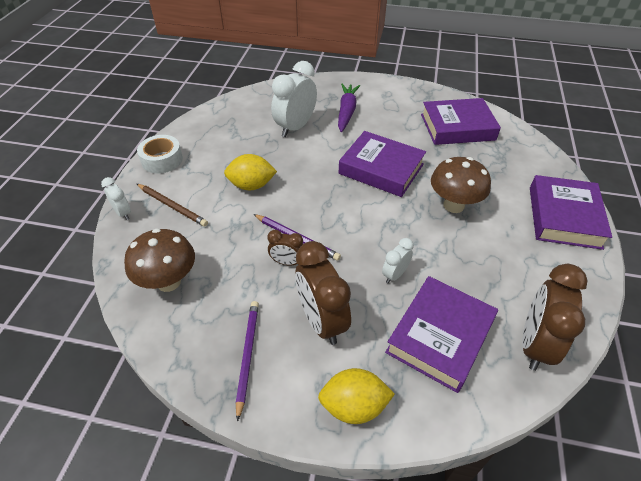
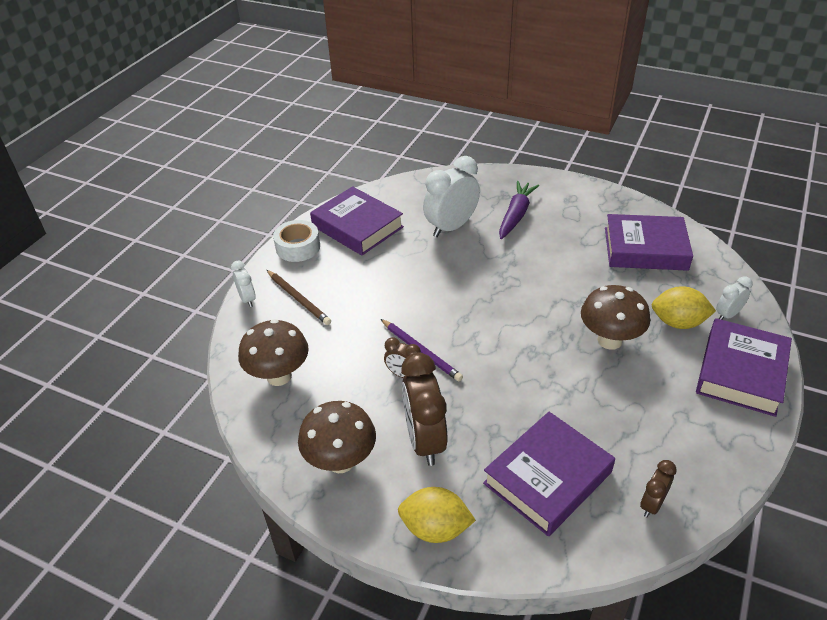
camera: 15 degrees right, 5 degrees down
yellow lemon [224,154,277,190] -> yellow lemon moved to [652,286,716,329]
purple pencil [236,301,259,422] -> brown mushroom [298,401,376,473]
purple book [339,131,426,197] -> purple book moved to [310,186,404,255]
white clock [382,238,414,283] -> white clock moved to [716,276,753,320]
brown clock [522,264,588,371] -> brown clock [640,460,677,518], size x0.52

